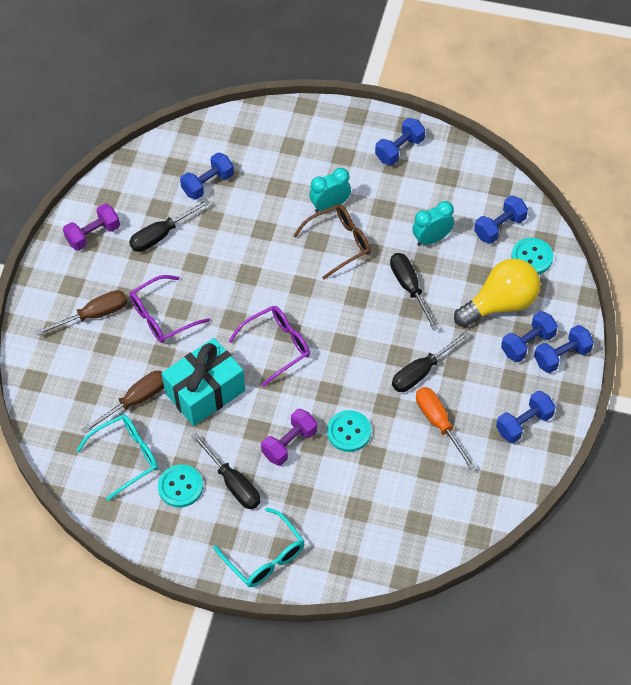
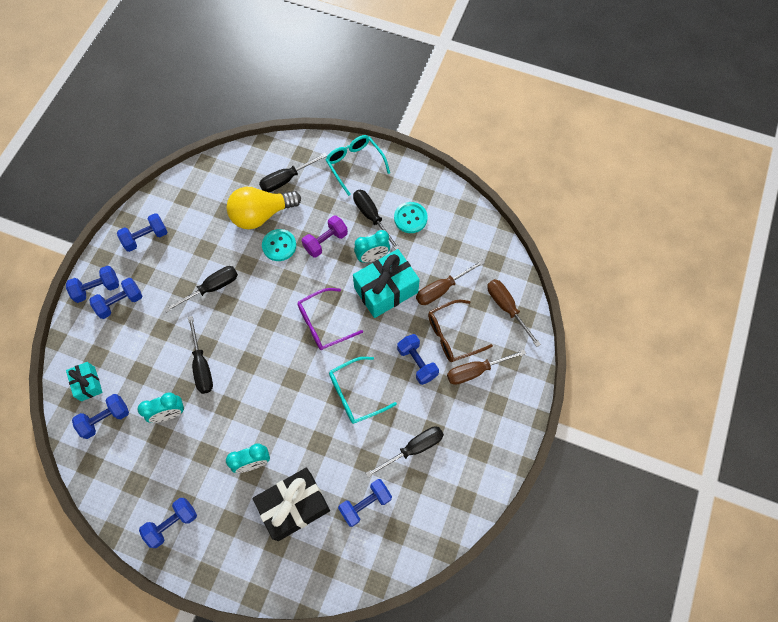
camera: 175 degrees left, 10 degrees up
purple dumbbell [63,203,120,251] -> none
turquoise glasses [76,415,158,501] -> turquoise glasses moved to [329,357,397,424]
purple glasses [129,275,210,343] -> blue dumbbell [397,334,439,385]
brown glasses [293,204,370,280] -> brown glasses moved to [428,300,493,362]
orange screwdriver [416,387,476,470] -> none
yellow light bulb [454,259,540,327] -> yellow light bulb moved to [226,187,301,229]
turquoise button [511,238,553,274] -> turquoise gift [66,362,103,401]
none -> black gift [252,468,330,541]
none -> black screwdriver [259,153,327,192]
none -> turquoise clock [354,230,390,263]
none -> brown screwdriver [488,279,541,347]

